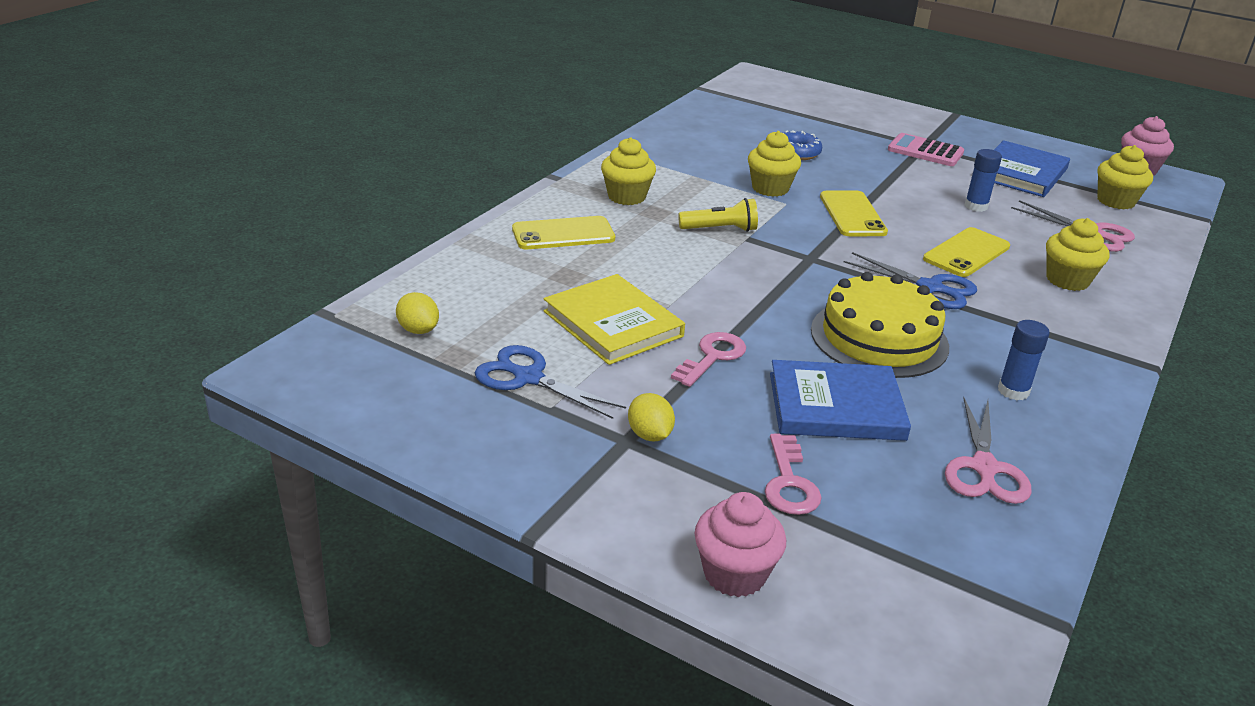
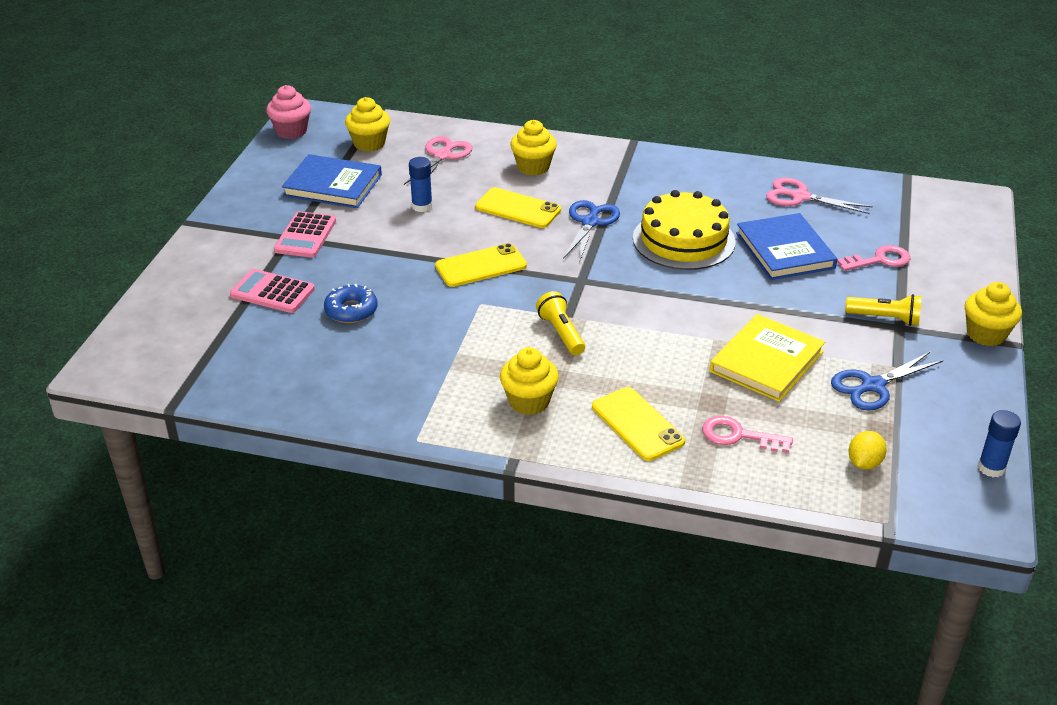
camera: 105 degrees left, 5 degrees up
blue scissors [475,345,626,419] -> blue scissors turned 45 degrees clockwise [831,352,944,411]
yellow lemon [628,393,675,441] -> yellow flashlight [845,294,922,326]
pink key [671,332,746,387] -> pink key moved to [702,416,793,453]
pink cupcake [695,492,786,597] -> none
yellow cupcake [748,131,801,197] -> yellow cupcake moved to [965,282,1022,346]
pink scissors [945,397,1032,504] -> pink scissors turned 150 degrees counterclockwise [766,178,873,214]
blue glue stick [998,320,1050,400] -> blue glue stick moved to [978,410,1021,477]
none -> pink calculator [230,269,315,313]

